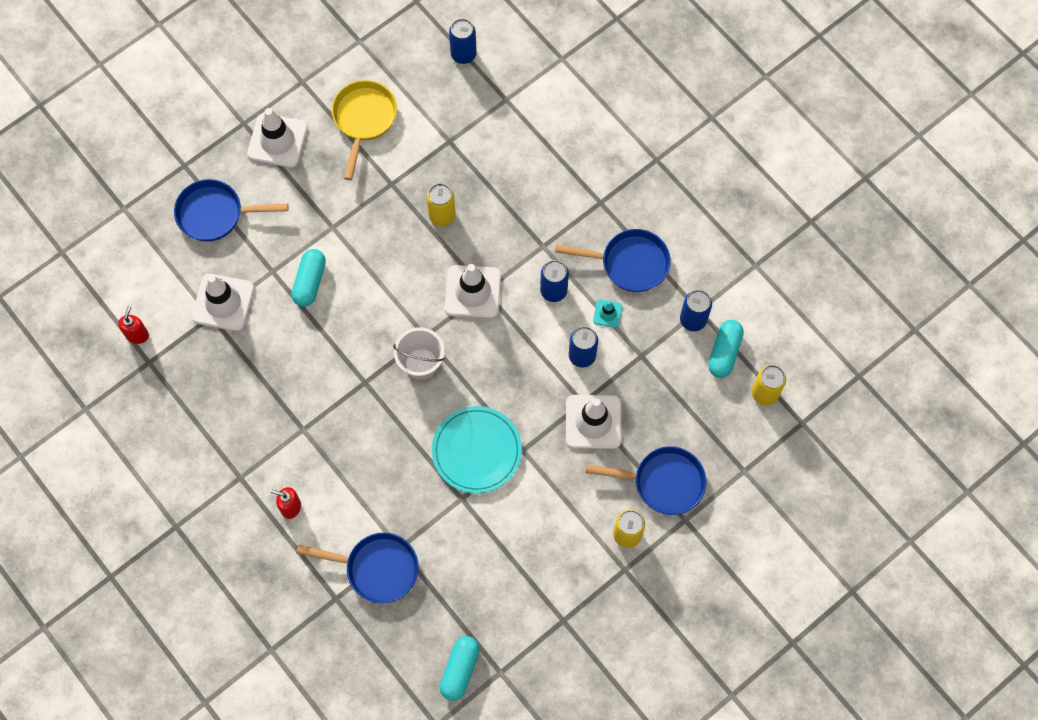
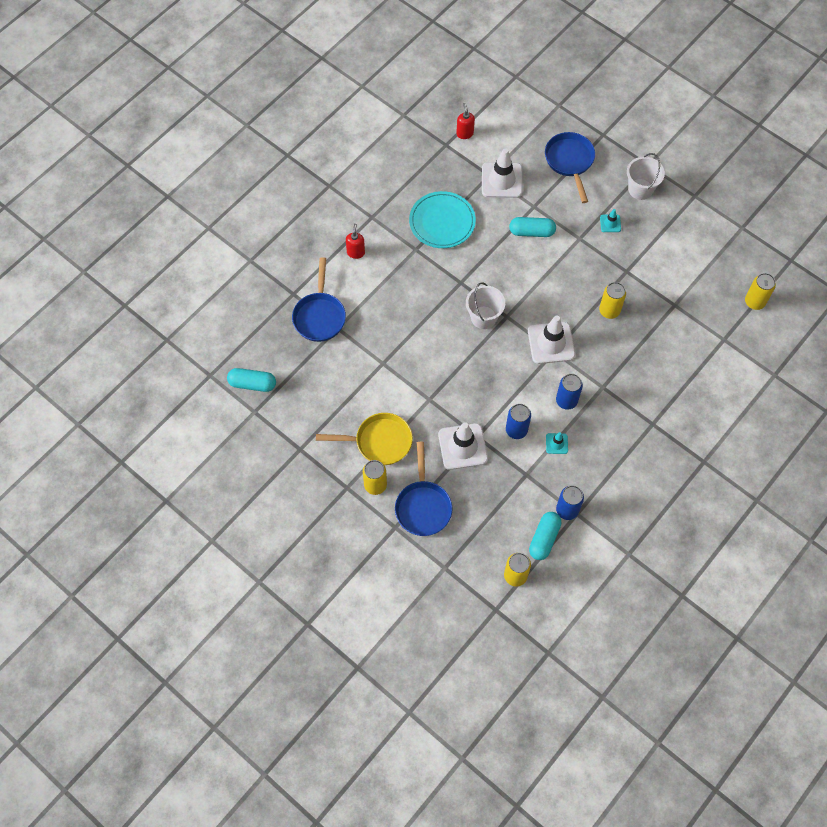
camera: 80 degrees right, 5 degrees down
red soap dispenser [118,306,149,344] -> red soap dispenser turned 105 degrees counterclockwise [456,103,475,139]
white traffic cone [247,108,308,168] -> white bucket [627,153,665,200]
yellow pan [332,80,397,180] -> yellow pan moved to [316,413,413,465]
turquoise plate [432,406,522,493] -> turquoise plate moved to [409,191,476,248]
blue can [449,19,477,64] -> yellow can [745,273,776,310]
blue pan [555,229,671,292] -> none
turquoise capsule [708,320,744,378] -> turquoise capsule turned 75 degrees counterclockwise [529,512,561,560]
none -> turquoise traffic cone [600,209,621,232]

